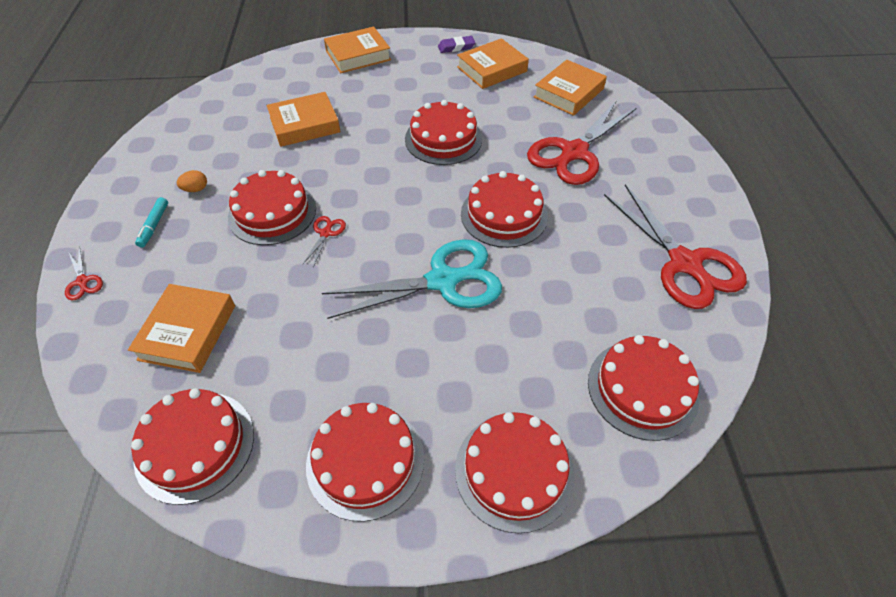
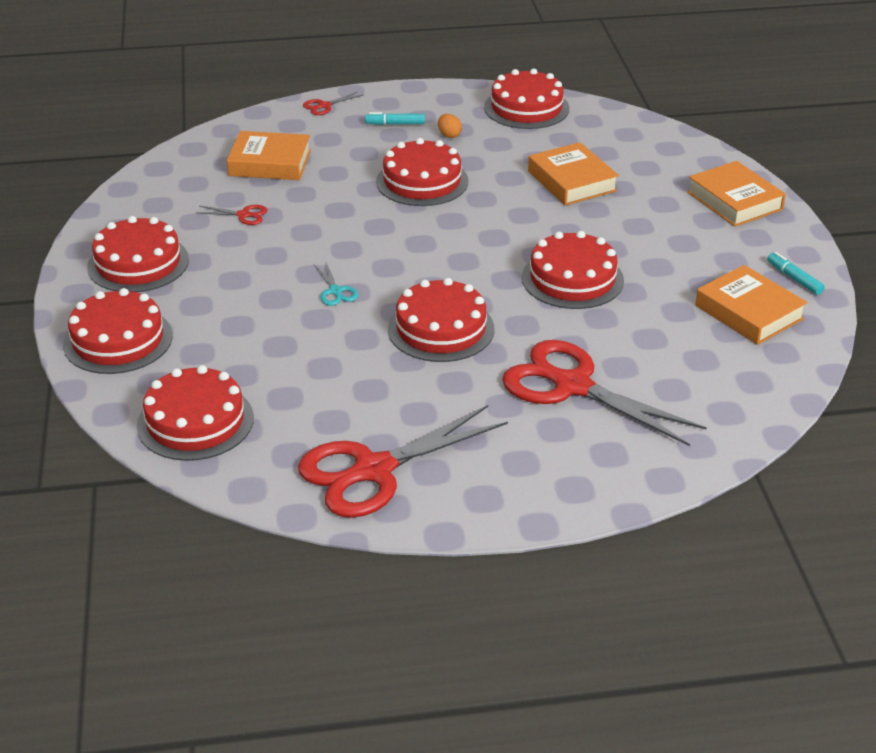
camera: 85 degrees right, 15 degrees down
red cake [131,388,254,505] -> red cake moved to [484,69,569,129]
red scissors [302,216,346,267] -> red scissors moved to [196,205,267,225]
turquoise scissors [322,239,502,319] -> turquoise scissors [314,263,358,306], size x0.41
purple eraser [438,36,475,53] -> turquoise marker [767,252,825,295]
orange book [534,60,607,116] -> none

